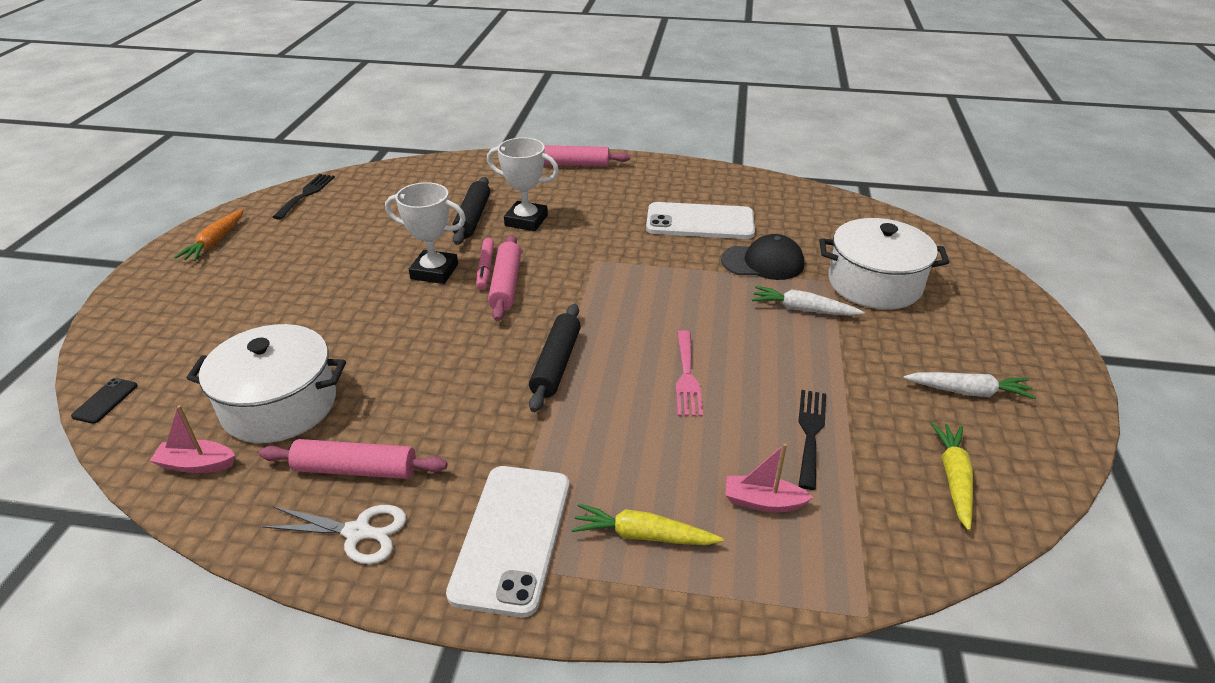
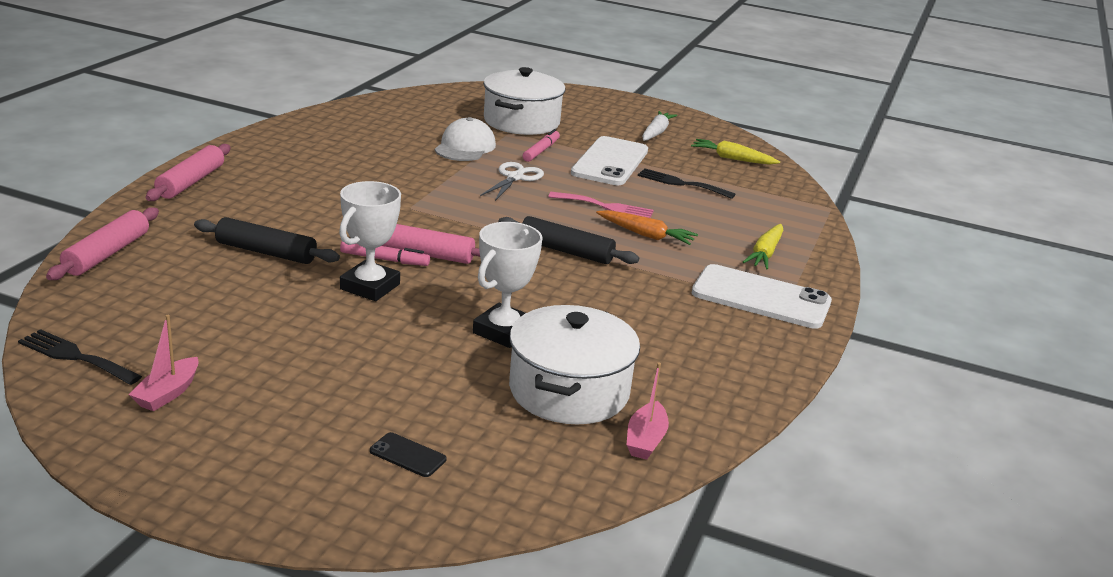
camera: 80 degrees left, 10 degrees down
black phone [71,378,138,424] -> black phone moved to [370,432,446,477]
orange carrot [174,209,244,261] -> orange carrot moved to [596,210,698,245]
pink rolling pin [259,439,448,479] -> pink rolling pin moved to [46,207,159,280]
white scissors [262,505,407,564] -> white scissors moved to [480,162,544,201]
white trophy [487,138,559,231] -> white trophy moved to [473,222,542,348]
white phone [646,202,755,239] -> white phone moved to [571,136,648,185]
black cap [721,234,804,280] -> white cap [435,117,496,161]
pink boat [725,443,813,512] -> pink boat moved to [128,315,199,411]
white carrot [752,286,865,316] -> pink marker [523,129,560,162]

